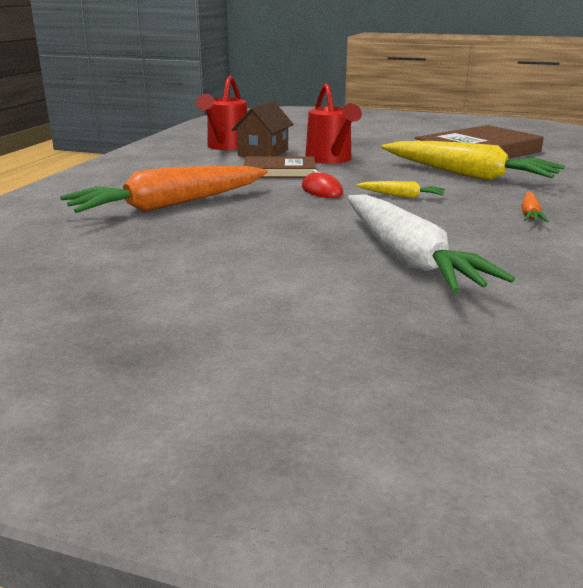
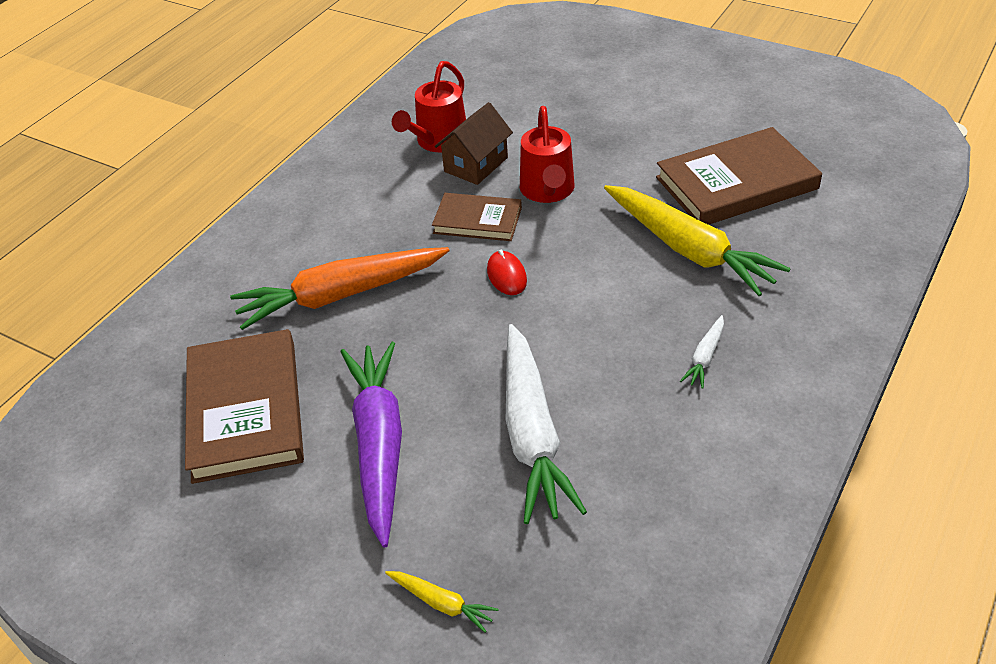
camera: 15 degrees right, 20 degrees up
yellow carrot [356,181,445,198] -> yellow carrot moved to [385,571,498,633]
orange carrot [521,192,549,222] -> white carrot [680,315,724,389]
none -> brown book [185,329,304,484]
none -> purple carrot [340,342,402,548]

